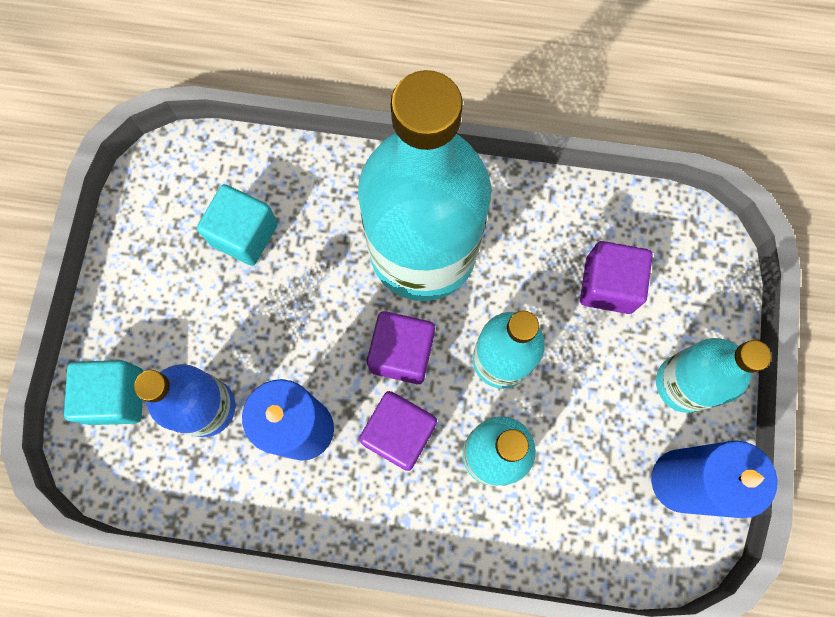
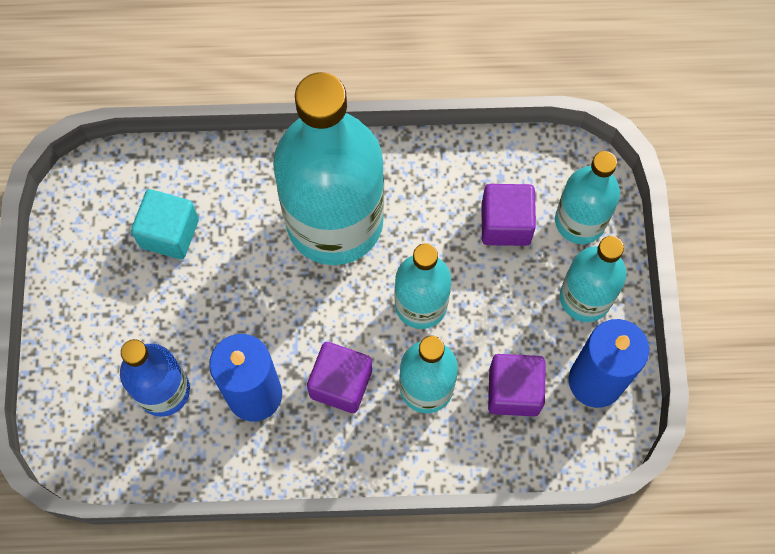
camera: 10 degrees left, 5 degrees down
turquoise cube [64,360,143,425] -> none
purple cube [367,311,435,384] -> purple cube moved to [488,354,546,416]
none -> turquoise bottle [555,151,620,244]

